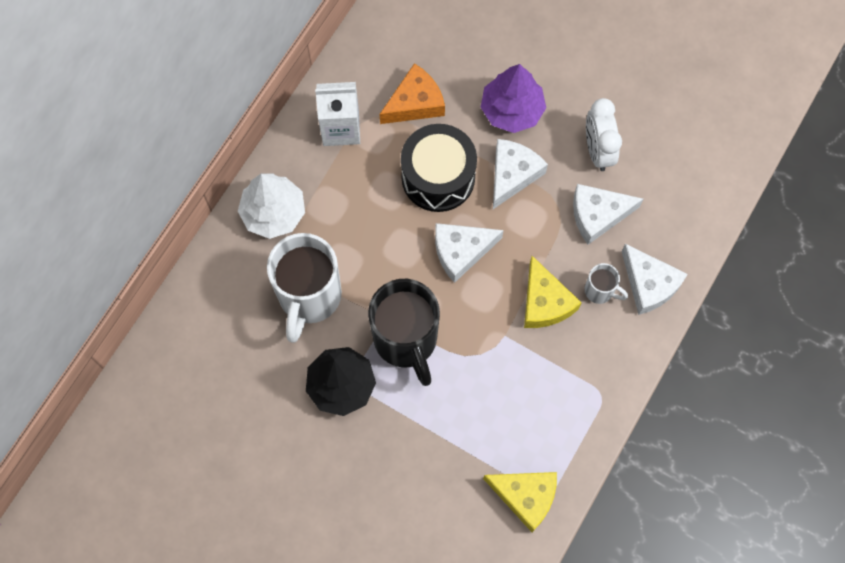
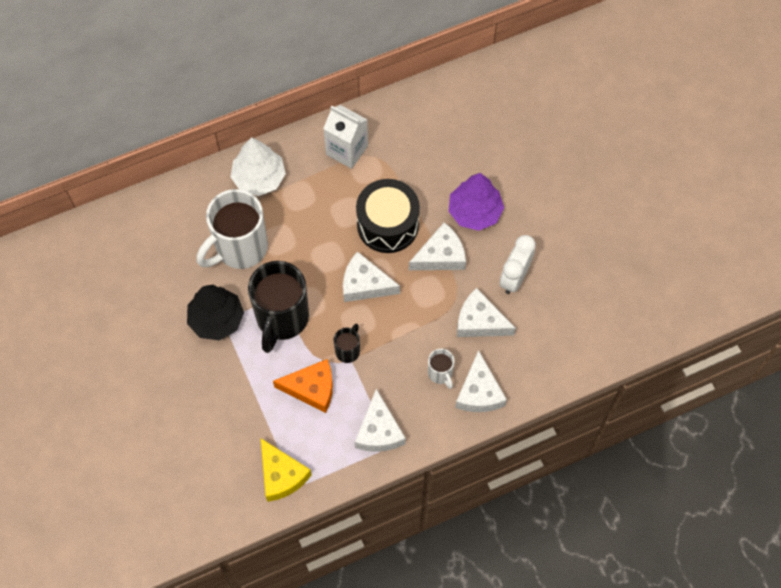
camera: 35 degrees right, 5 degrees down
orange cheese [380,63,445,124] -> orange cheese moved to [273,359,333,413]
yellow cheese [524,256,582,328] -> none
none -> black mug [333,324,360,363]
none -> white cheese [355,389,406,452]

